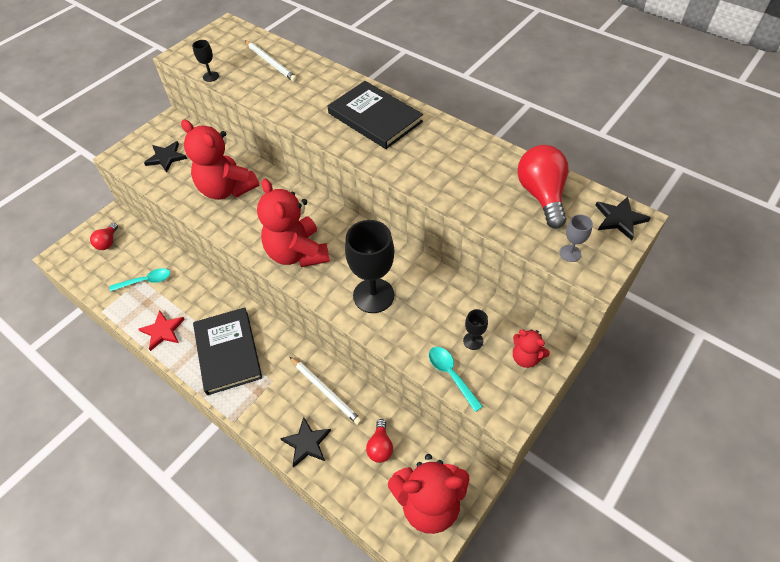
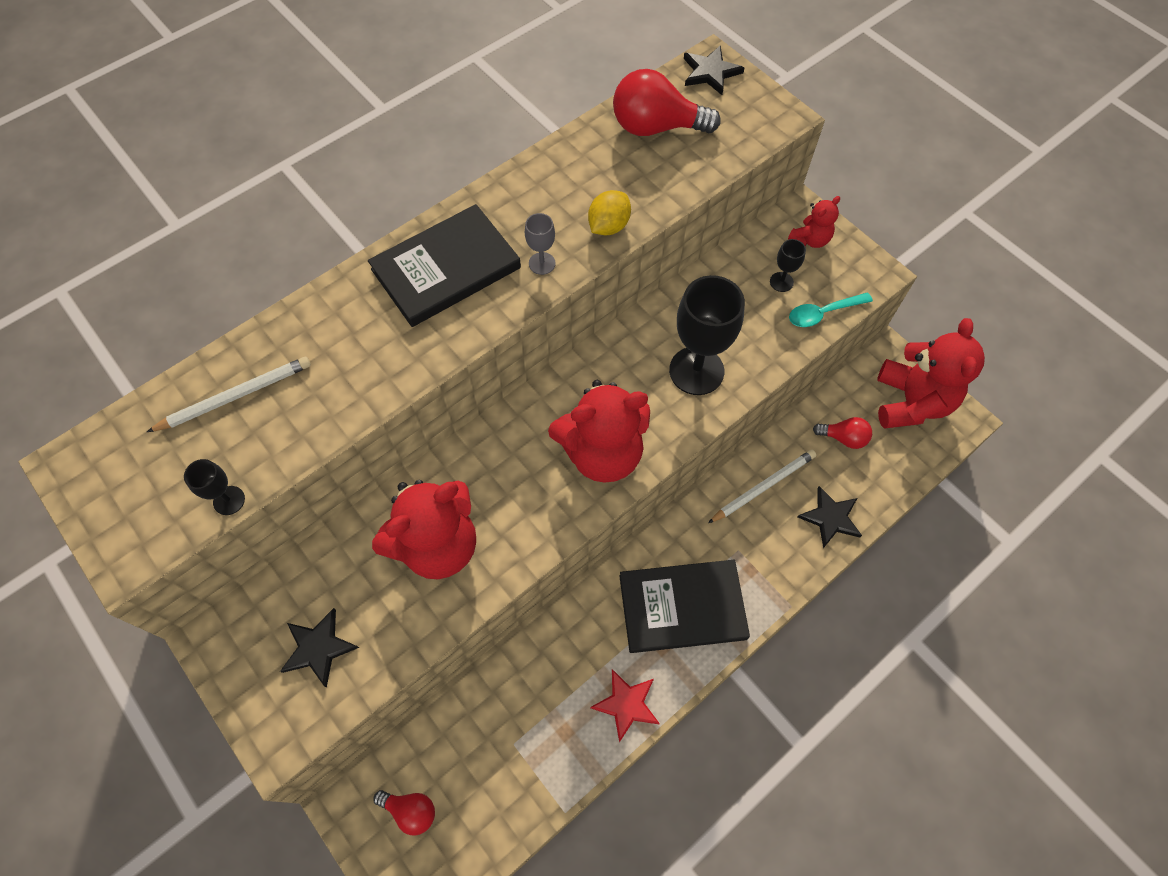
camera: 80 degrees left, 10 degrees up
turquoise spoon [110,268,170,292] -> none
grey goblet [559,214,593,262] -> grey goblet moved to [525,213,556,275]
none -> yellow lemon [588,190,631,235]

